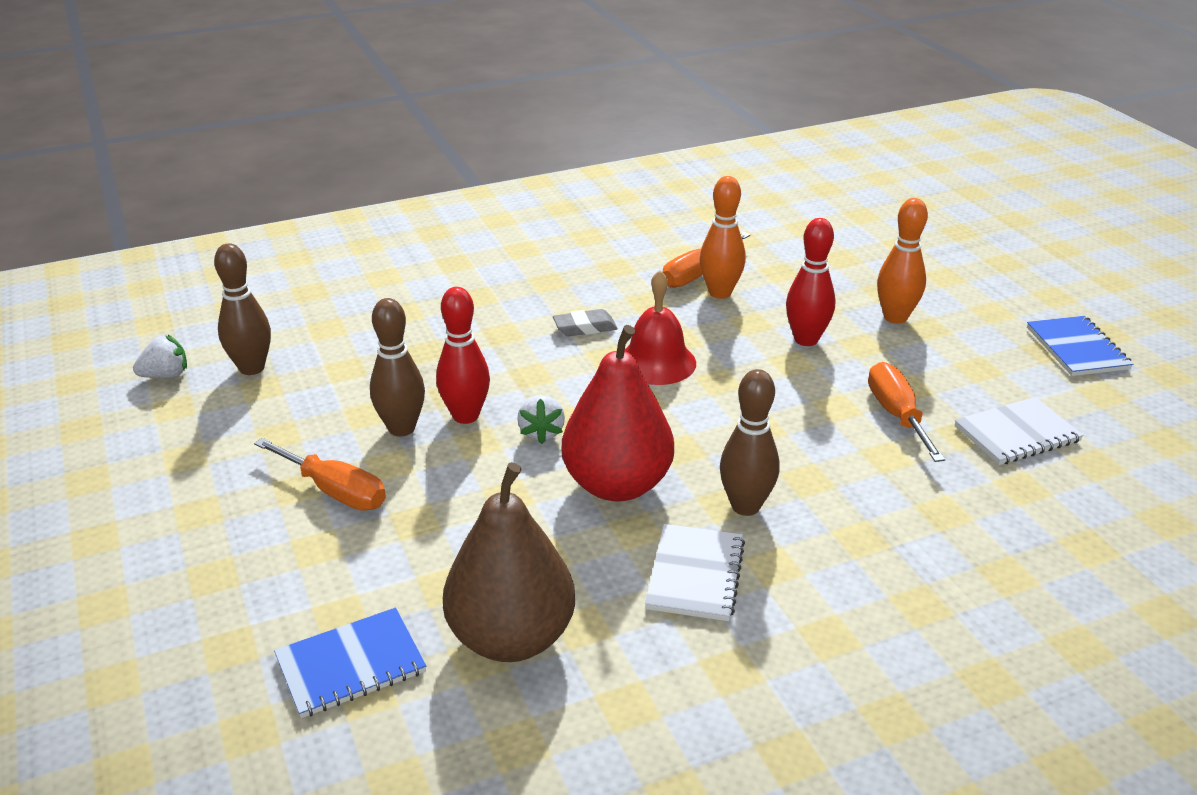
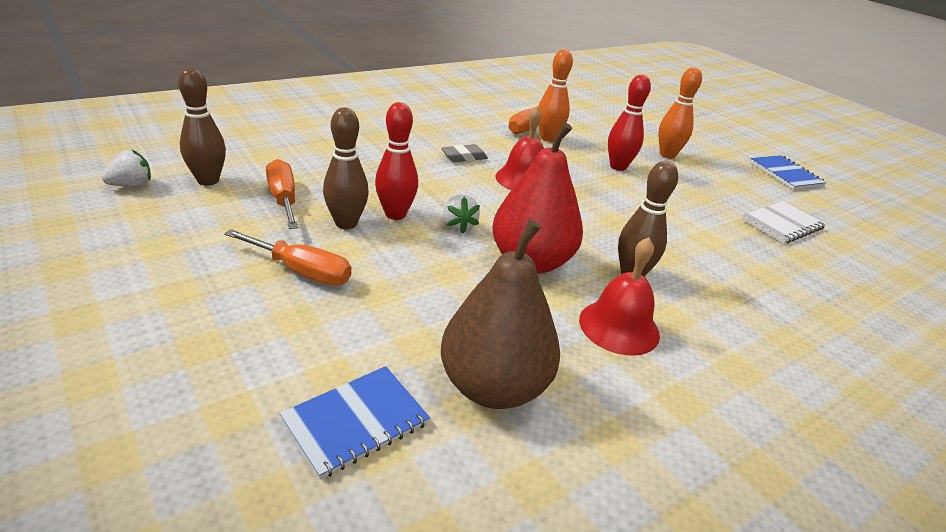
camera: 15 degrees left, 0 degrees up
white notebook [645,524,745,621] -> red bell [579,237,660,356]
orange screwdriver [868,362,945,462] -> orange screwdriver moved to [266,159,298,229]

